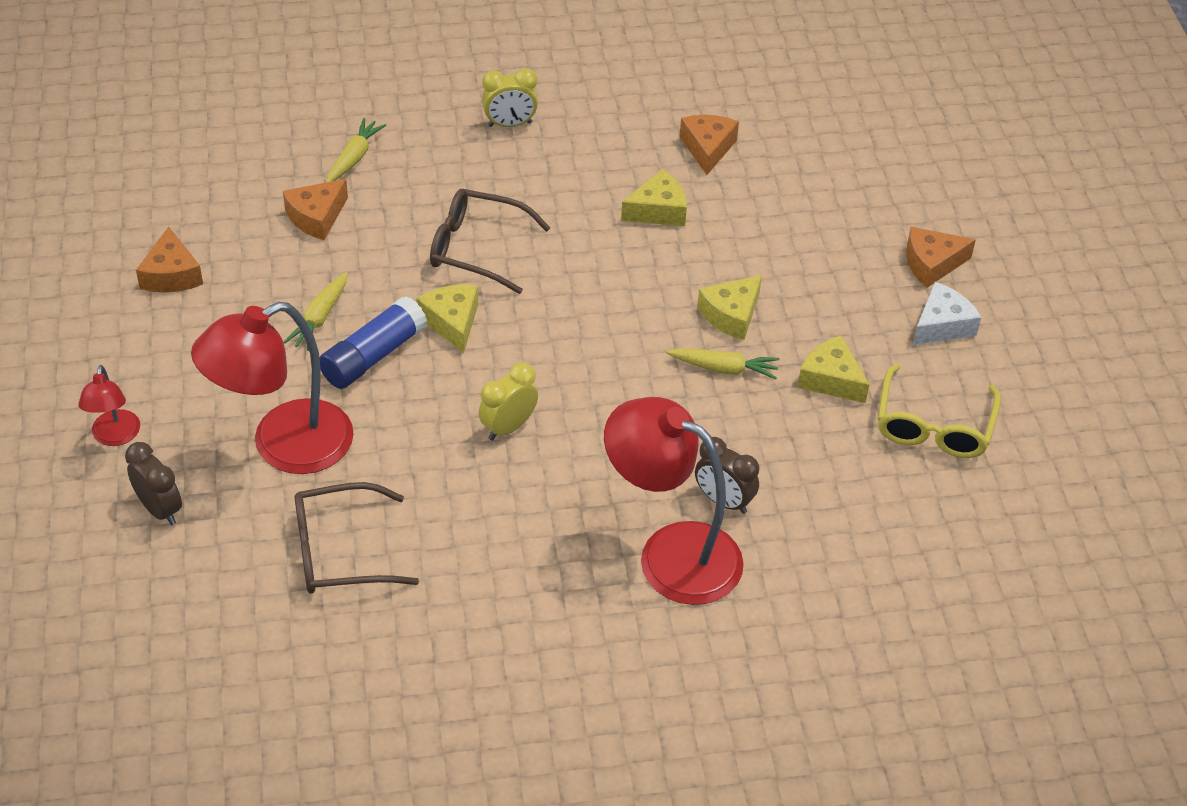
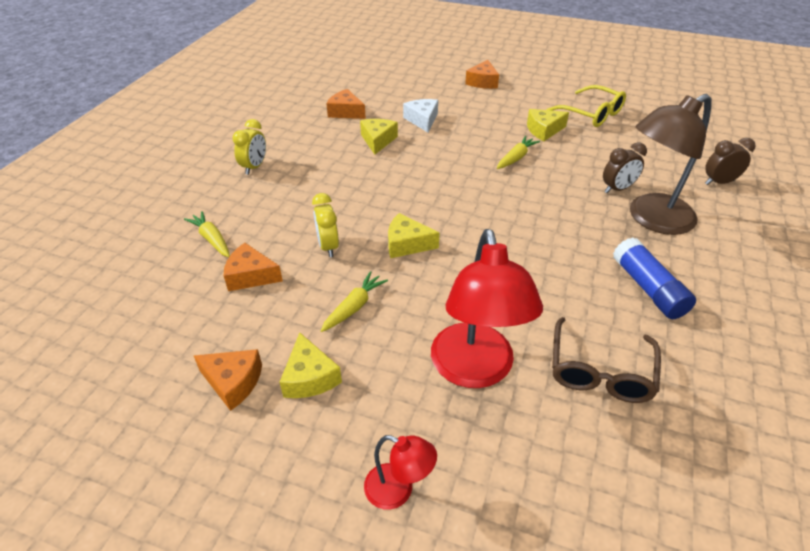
camera: 60 degrees left, 5 degrees down
brown clock [125,442,182,525] -> brown clock moved to [705,138,756,185]
orange cheese [283,179,348,240] -> orange cheese turned 120 degrees clockwise [224,243,283,291]
yellow carrot [283,272,348,351] -> yellow carrot turned 105 degrees counterclockwise [321,271,388,332]
blue glue stick [320,296,427,389] -> blue glue stick moved to [613,238,696,319]
brown glasses [430,189,551,294] -> none
yellow clock [479,363,538,441] -> yellow clock moved to [312,193,339,257]
red lamp [604,397,744,605] -> brown lamp [630,94,712,235]
yellow cheese [697,275,762,340] -> yellow cheese moved to [280,333,342,398]
white cheese [913,282,981,345] -> white cheese moved to [403,99,438,133]

